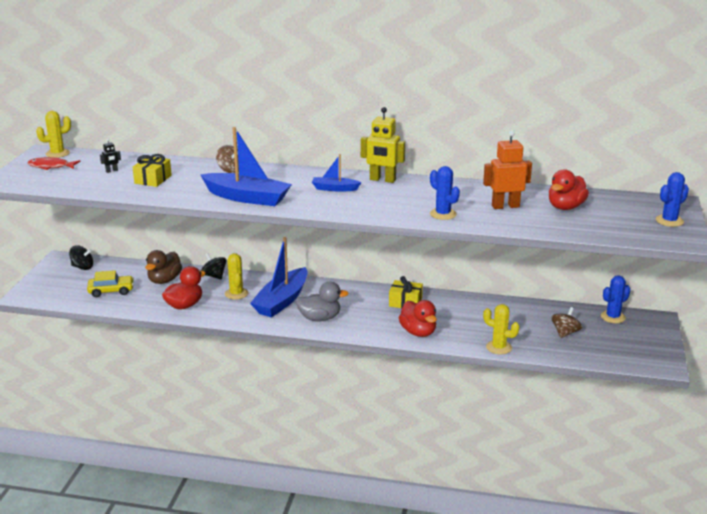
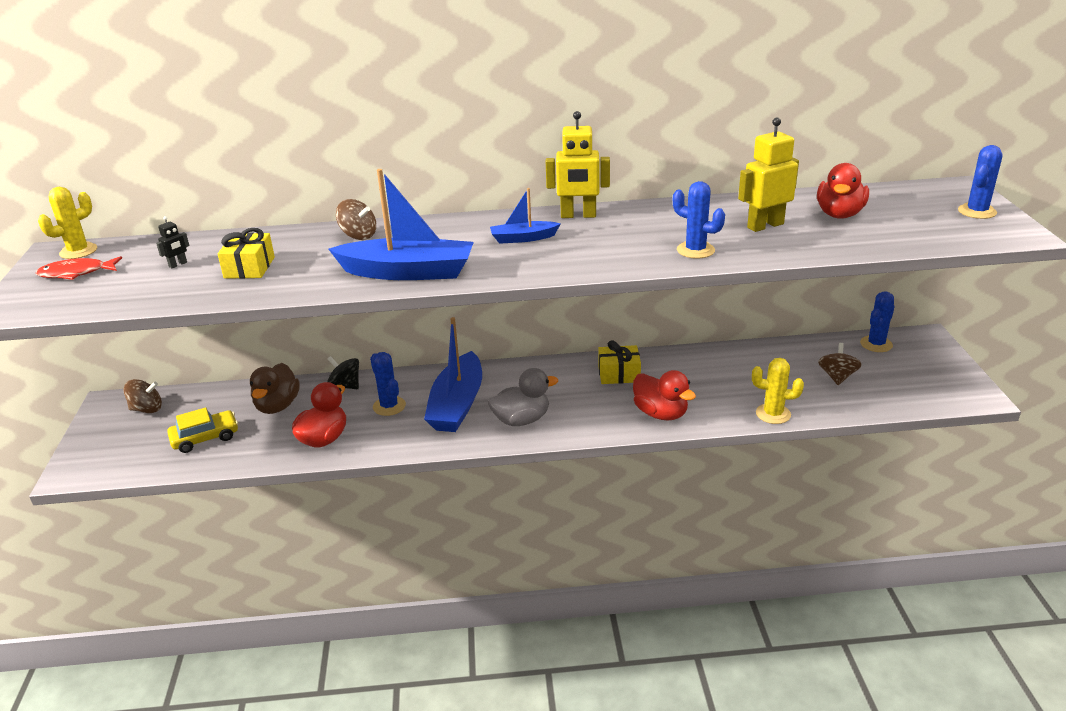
camera: 15 degrees left, 5 degrees up
black spinning top [69,245,93,270] -> brown spinning top [124,379,162,413]
yellow cactus [225,253,248,300] -> blue cactus [370,352,406,416]
orange robot [483,130,532,209] -> yellow robot [738,117,799,232]

